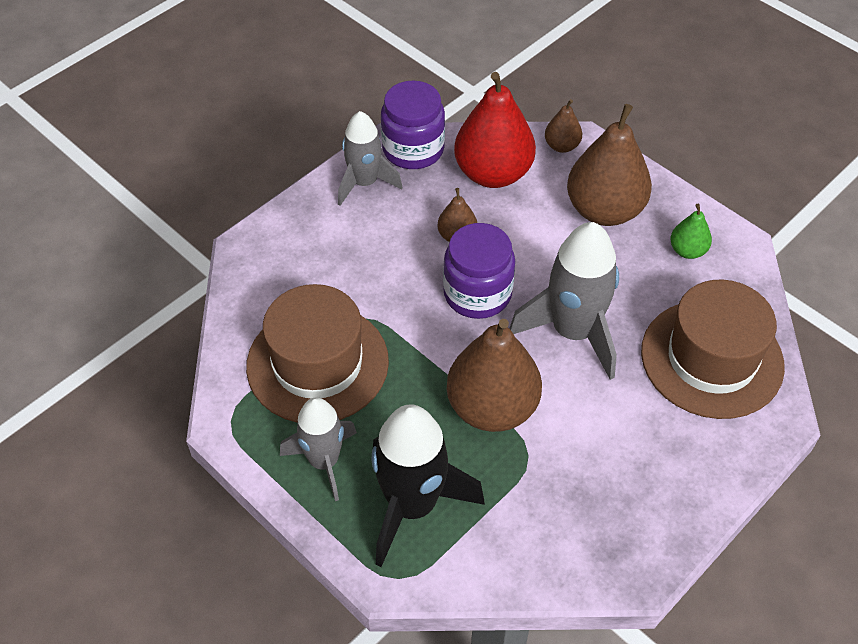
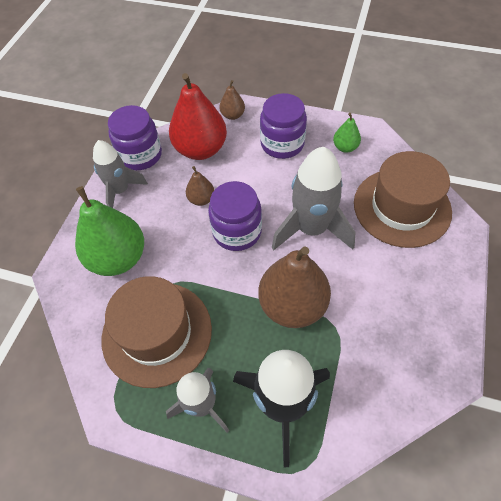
camera: 25 degrees left, 5 degrees up
brown pear [567,104,652,226] -> purple jar [260,93,307,159]
none -> green pear [75,186,144,276]

